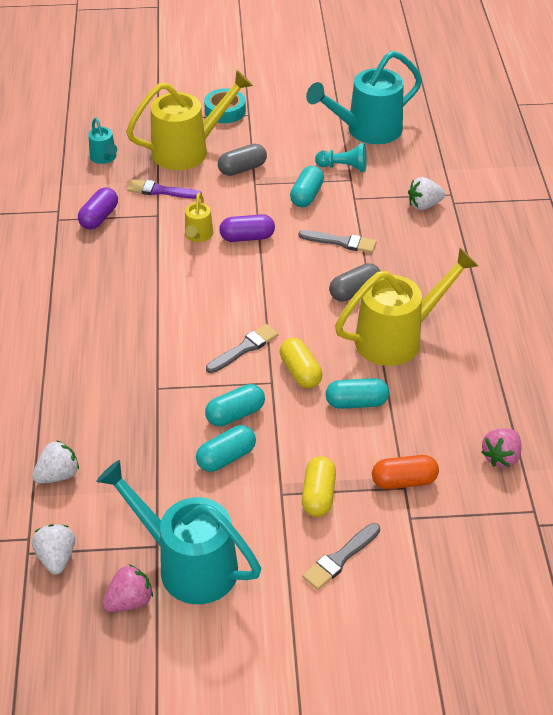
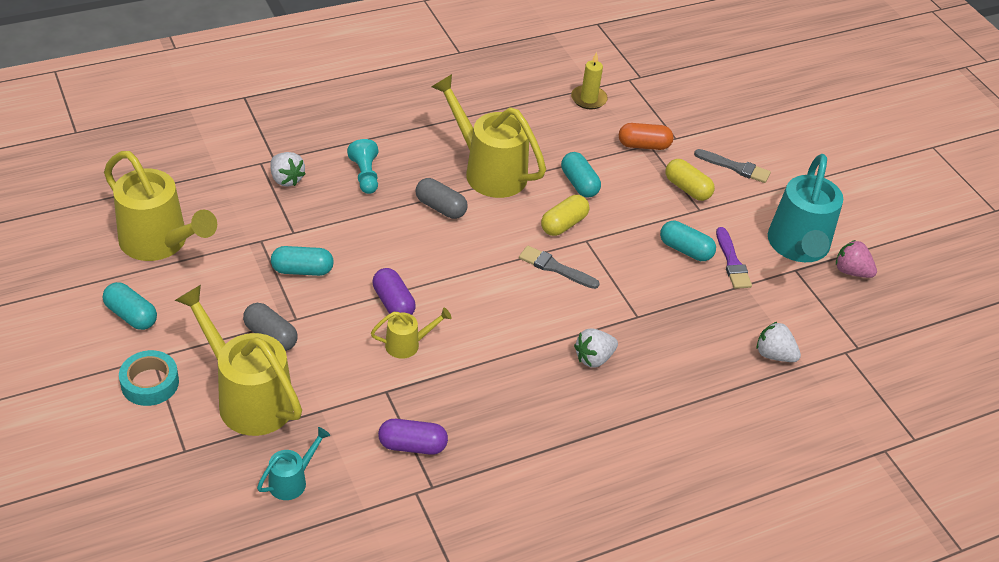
camera: 115 degrees left, 0 degrees up
white strawberry [32,524,75,575] -> white strawberry moved to [574,328,618,367]
purple brush [127,179,202,199] -> purple brush moved to [716,227,752,289]
turquoise capsule [205,384,265,426] -> turquoise capsule moved to [103,282,157,330]
grey brush [298,230,377,253] -> none
yellow capsule [302,456,336,517] -> yellow capsule turned 60 degrees clockwise [665,159,715,201]
turquoise watering can [306,51,422,144] -> yellow watering can [104,151,217,261]
turquoise pawn [315,143,367,172] -> turquoise pawn moved to [347,139,378,194]
orange capsule [372,455,439,489] -> orange capsule turned 60 degrees counterclockwise [619,123,673,150]
pink strawberry [481,429,522,468] -> yellow candle [571,52,608,109]

